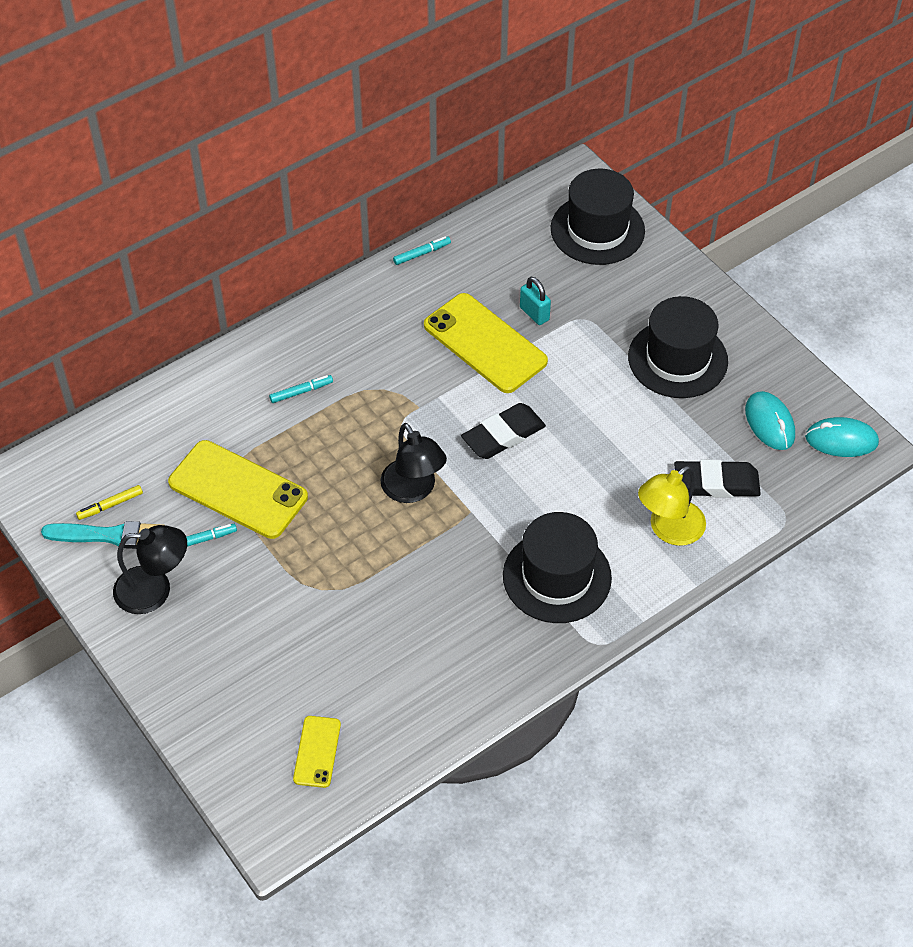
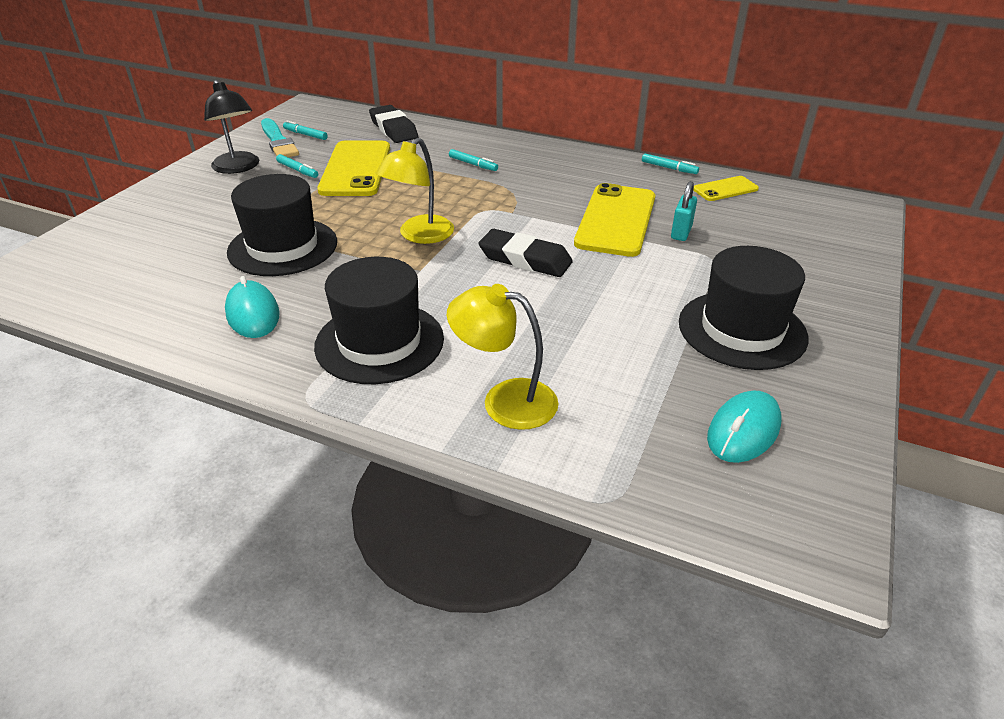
camera: 60 degrees right, 15 degrees down
yellow marker [76,485,143,520] -> turquoise marker [283,121,328,140]
yellow phone [293,716,341,788] -> yellow phone moved to [693,176,759,201]
black lamp [380,423,447,503] -> yellow lamp [376,138,454,244]
black hat [551,169,645,265] -> black hat moved to [227,174,337,276]
black eraser [674,460,761,498] -> black eraser moved to [369,105,418,143]
turquoise mouse [805,417,879,457] -> turquoise mouse moved to [225,276,280,338]

